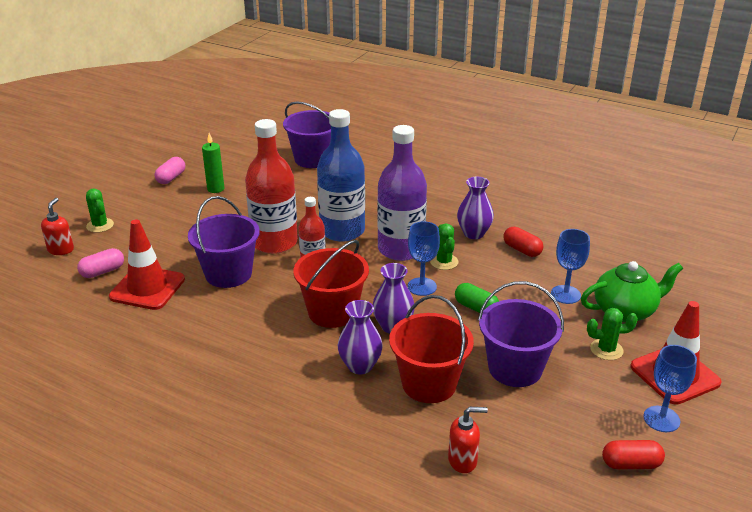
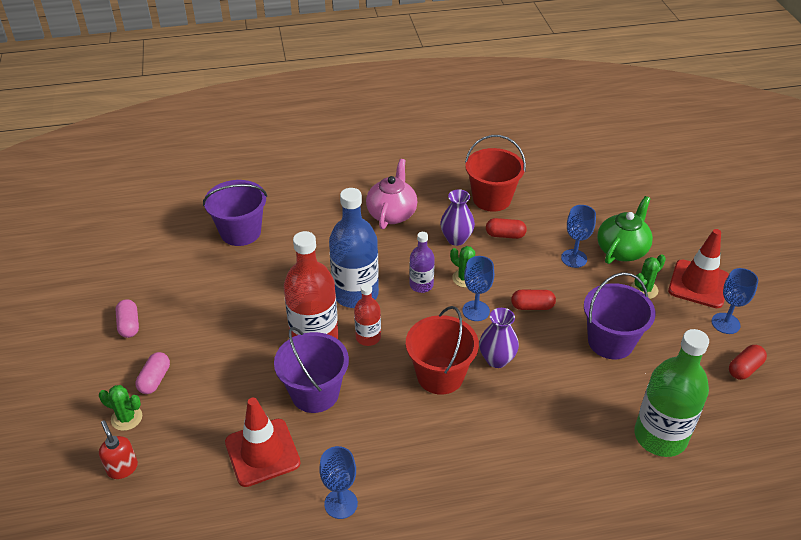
camera: 40 degrees left, 10 degrees up
pink capsule [77,248,124,278] -> pink capsule moved to [135,352,170,394]
green candle [202,133,224,193] -> none
purple vase [338,300,383,375] -> none
purple bottle [377,125,427,261] -> purple bottle [409,232,435,293], size x0.53
red bucket [389,295,474,403] -> red bucket moved to [465,135,526,212]
red soap dispenser [448,407,488,473] -> green bottle [634,329,709,457]
green capsule [455,283,499,313] -> red capsule [511,290,556,310]
none -> blue goblet [319,446,358,519]
none -> pink teapot [366,159,417,229]

